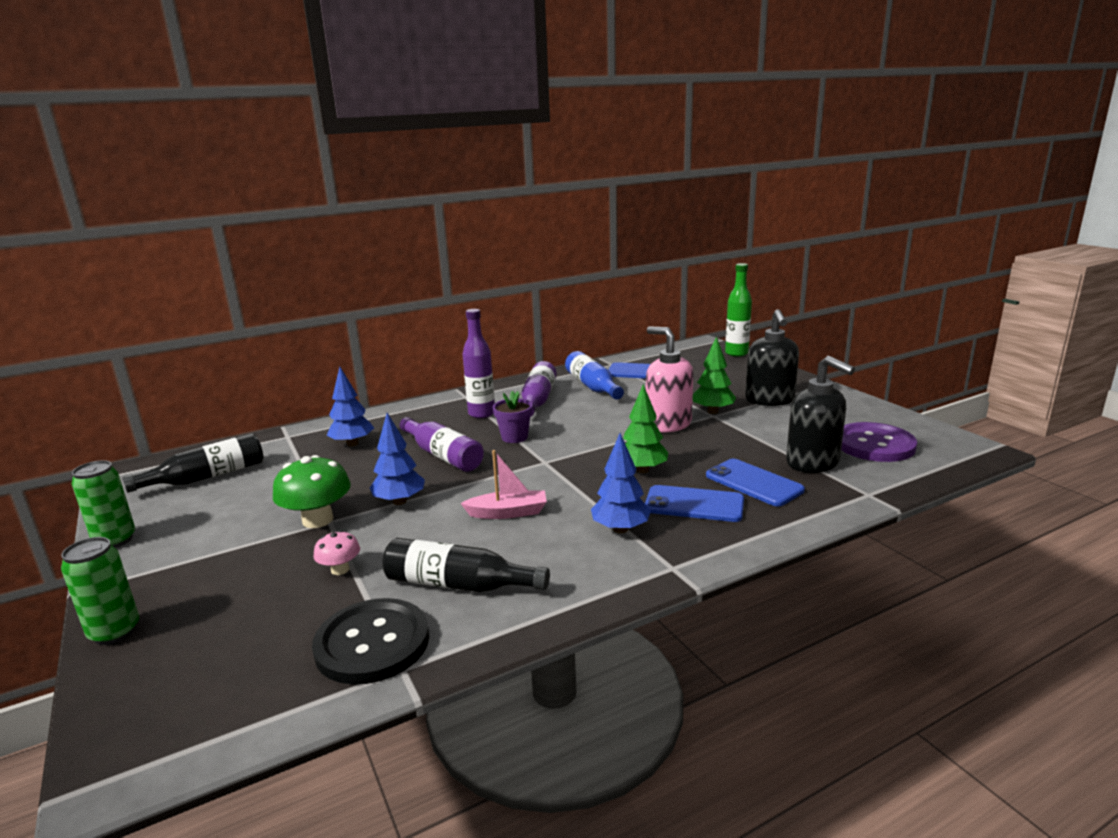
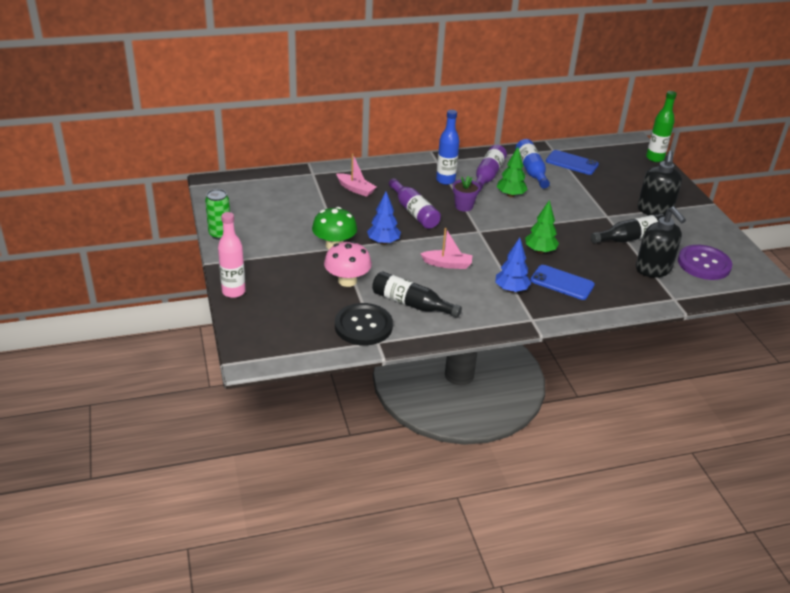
camera: 10 degrees right, 15 degrees up
green can [61,537,139,645] -> pink bottle [218,212,246,298]
black bottle [122,433,264,493] -> black bottle moved to [591,213,665,243]
pink mushroom [314,530,360,575] -> pink mushroom [324,241,372,287], size x1.85
blue tree [326,367,374,446] -> pink boat [336,154,376,197]
purple bottle [462,309,495,418] -> blue bottle [436,110,460,185]
pink soap dispenser [646,326,693,433] -> none
green tree [693,336,736,414] -> green tree moved to [497,147,528,197]
blue phone [706,459,805,506] -> none

